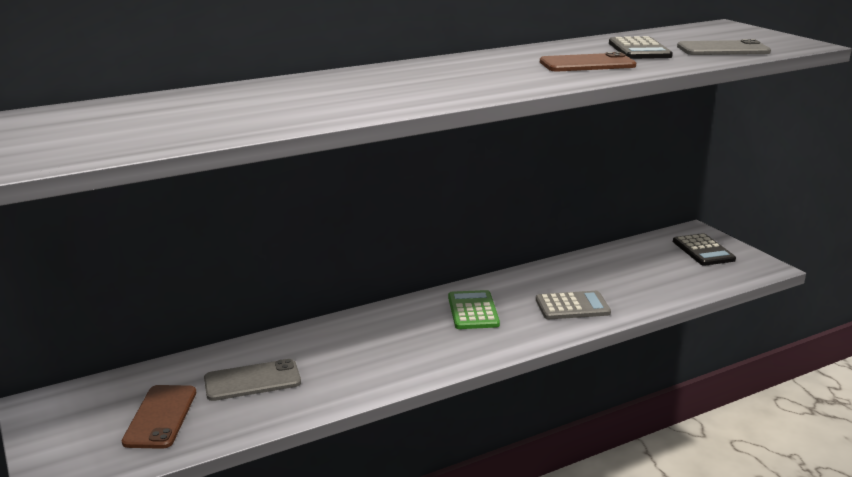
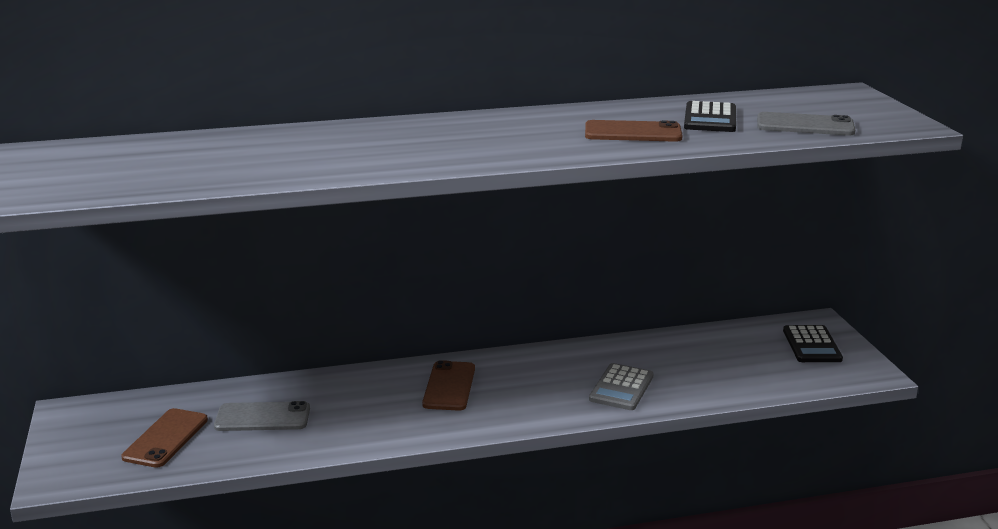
camera: 15 degrees right, 0 degrees up
green calculator [448,290,500,329] -> none
grey calculator [536,291,611,319] -> grey calculator turned 105 degrees clockwise [589,363,654,410]
none -> brown phone [422,360,475,411]

